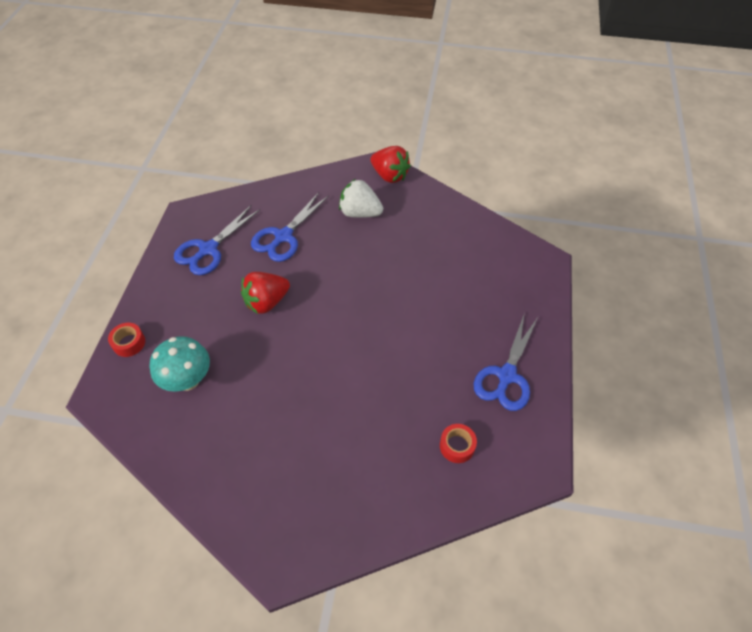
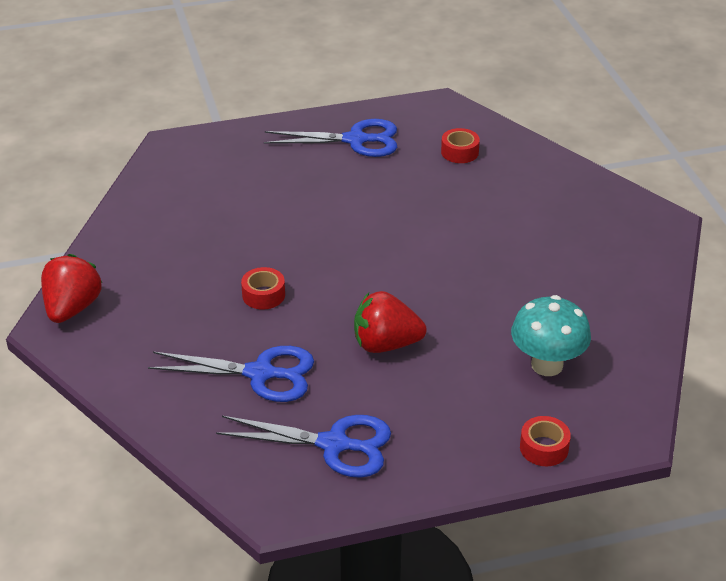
camera: 115 degrees left, 15 degrees down
red strawberry [241,272,290,314] -> red strawberry turned 150 degrees clockwise [354,291,427,353]
white strawberry [339,179,383,218] -> none
none -> red tape [241,267,285,309]

